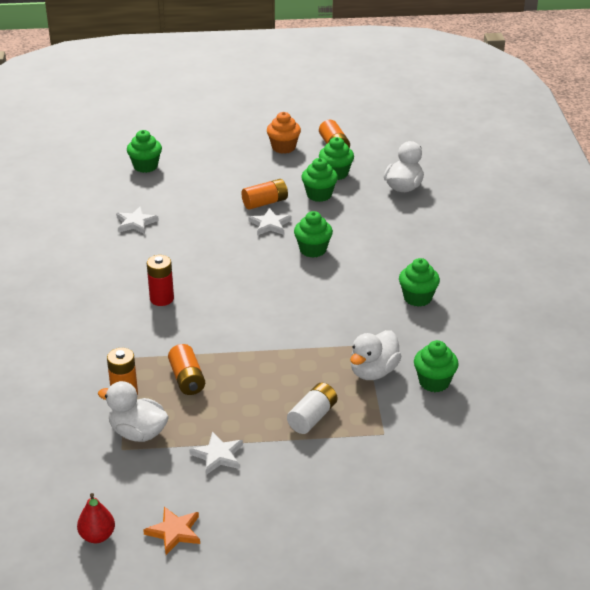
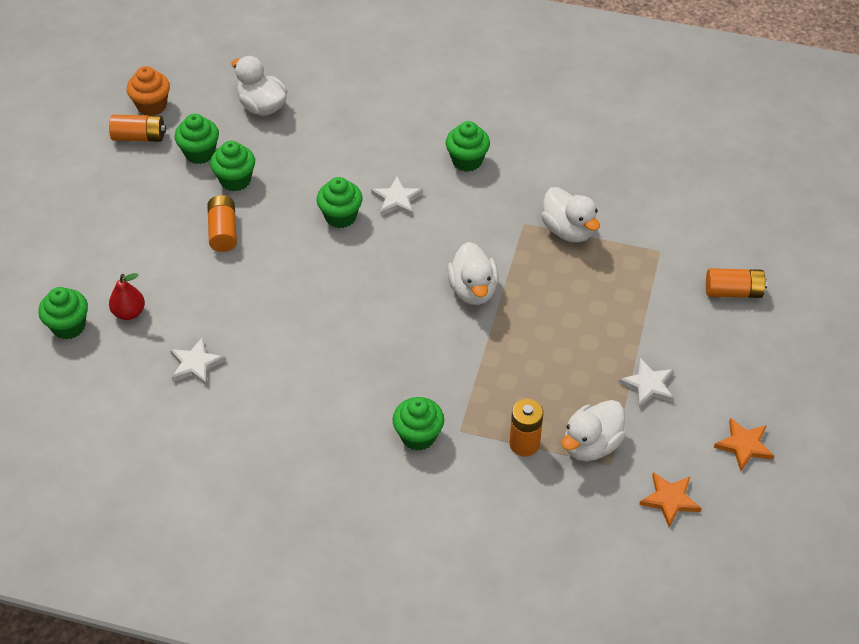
camera: 70 degrees left, 15 degrees up
red pear [77,493,115,543] -> red pear moved to [109,273,145,320]
red battery [147,255,174,306] -> none
orange battery [168,344,205,395] -> orange battery moved to [706,268,768,298]
white star [249,208,291,235] -> white star moved to [371,176,423,216]
orange cupcake [267,112,301,154] -> orange cupcake moved to [127,66,170,116]
white battery [287,383,337,434] -> none
green cupcake [414,340,459,392] -> green cupcake moved to [393,397,444,451]
none -> white duck [447,242,499,305]
none -> orange star [639,472,701,527]

